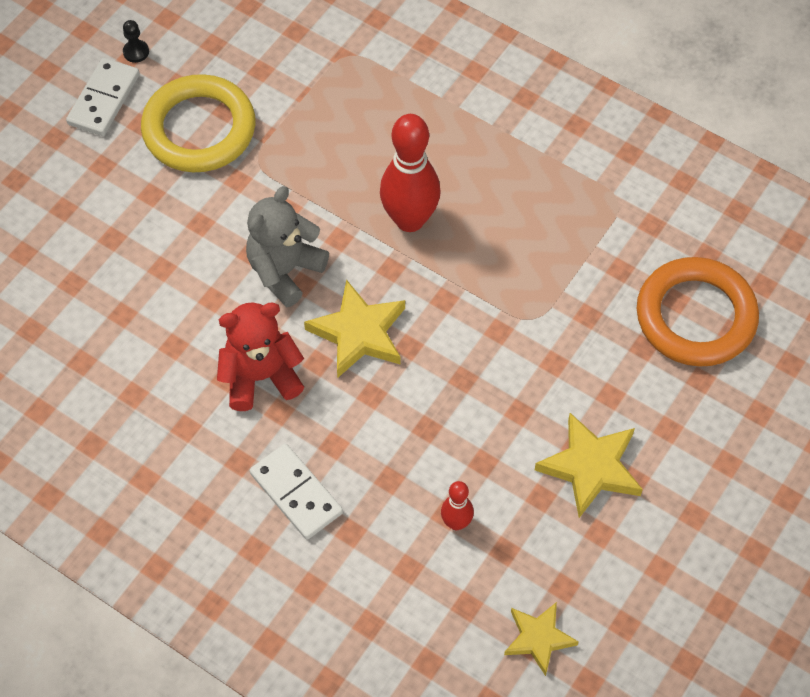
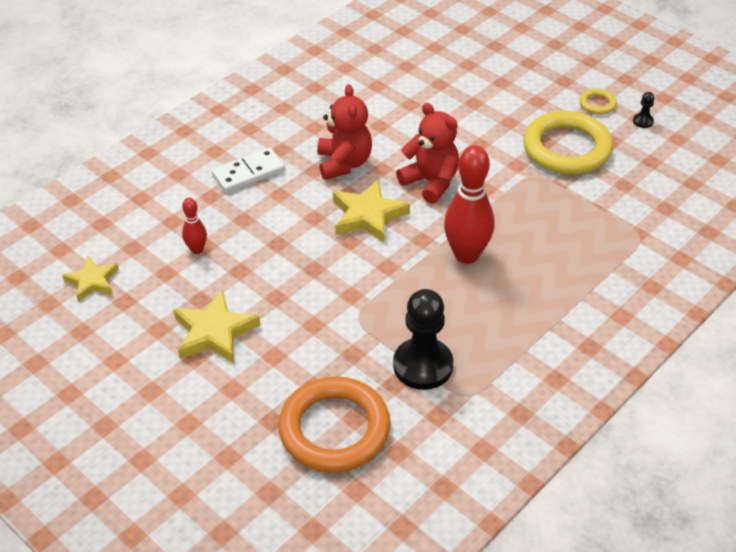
camera: 100 degrees right, 15 degrees down
white domino [66,58,140,136] -> yellow ring [579,89,617,114]
grey teddy bear [246,186,329,307] -> red teddy bear [396,103,459,204]
none -> black pawn [393,289,453,390]

